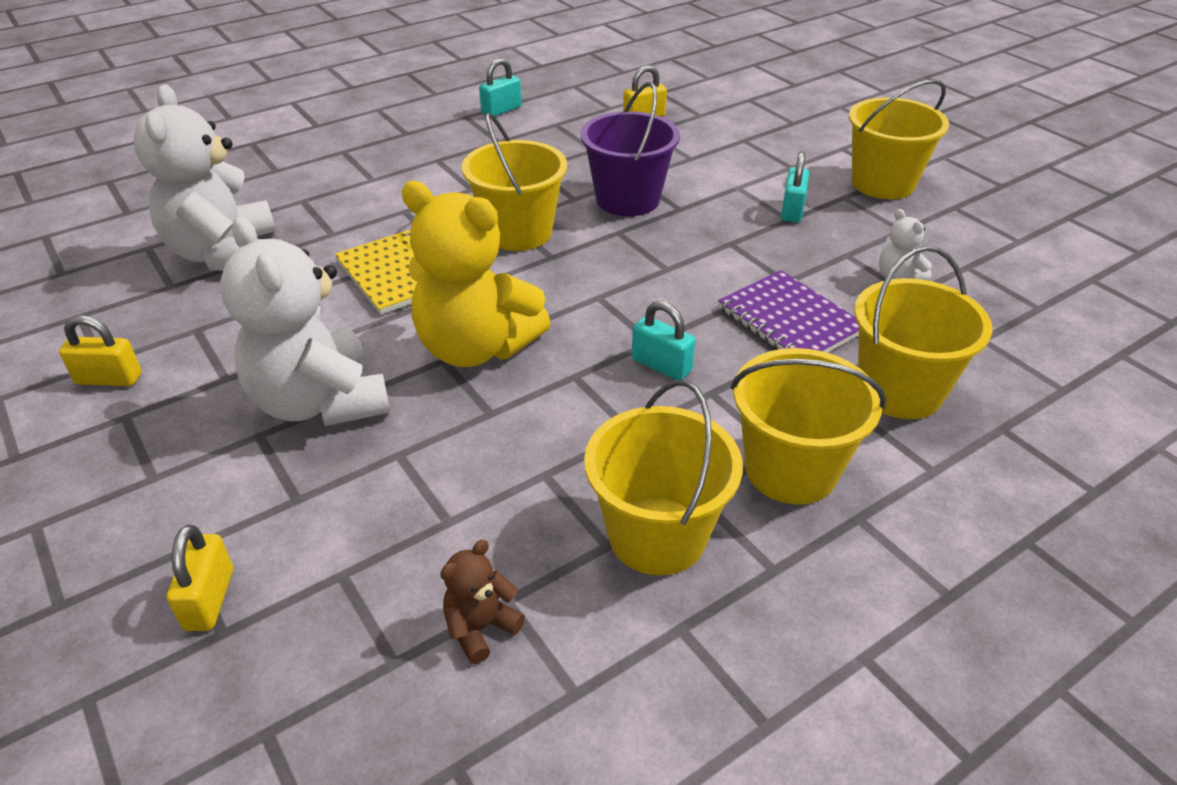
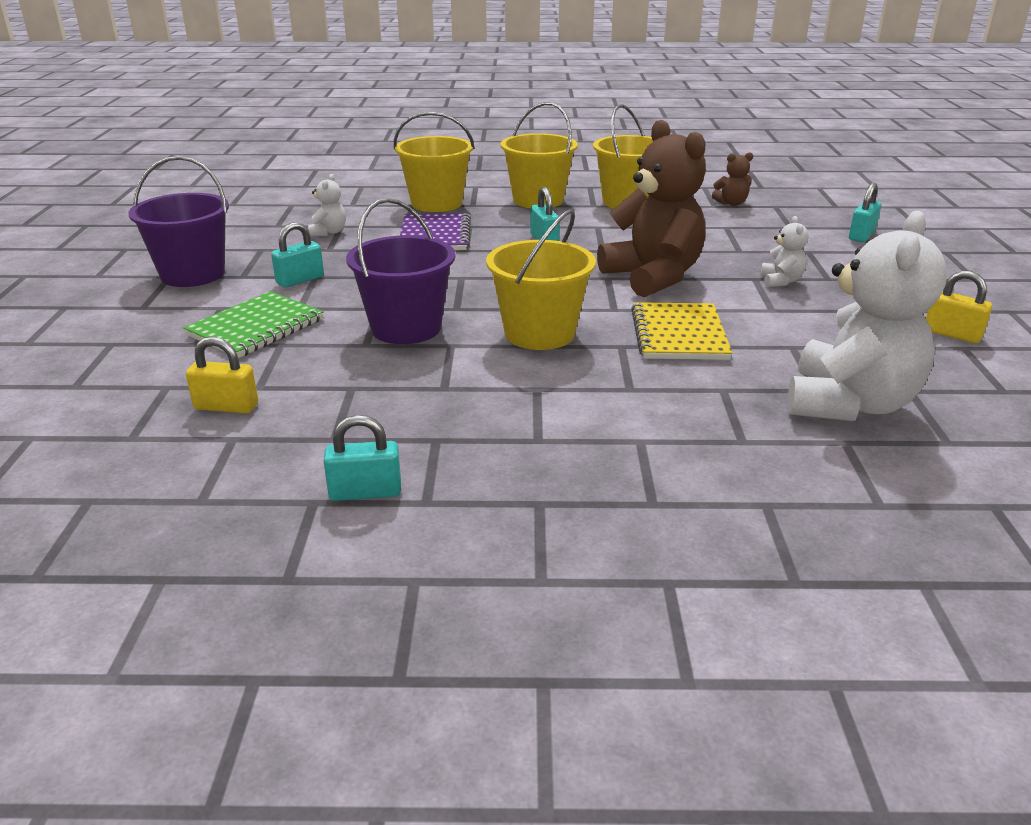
camera: 145 degrees left, 10 degrees down
yellow padlock [167,525,233,631] -> turquoise padlock [849,183,881,242]
white teddy bear [220,216,390,426] -> white teddy bear [761,216,808,287], size x0.43
yellow teddy bear [401,181,551,367] -> brown teddy bear [597,120,706,297]
yellow bucket [849,79,949,199] -> purple bucket [128,156,229,287]
none -> green notebook [183,291,324,358]

